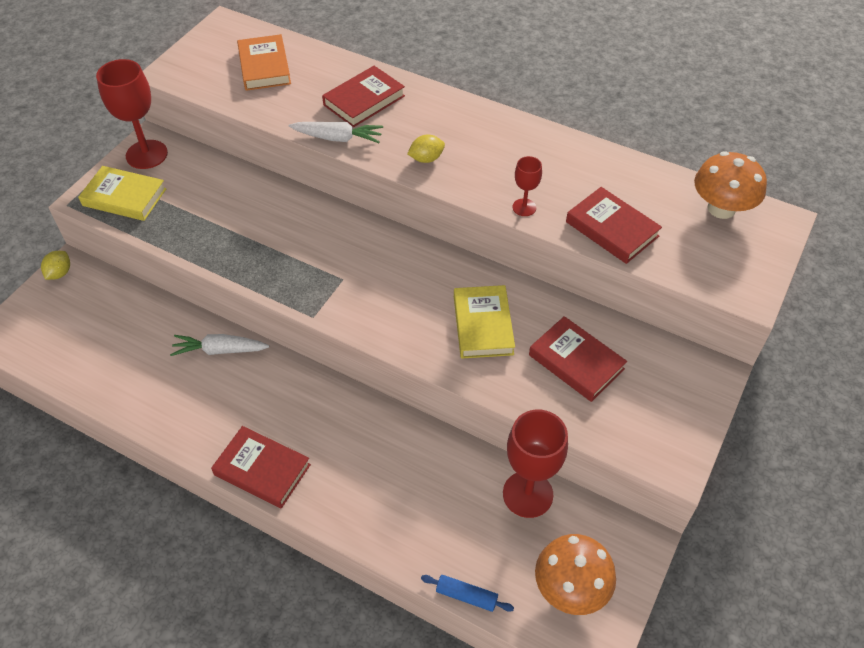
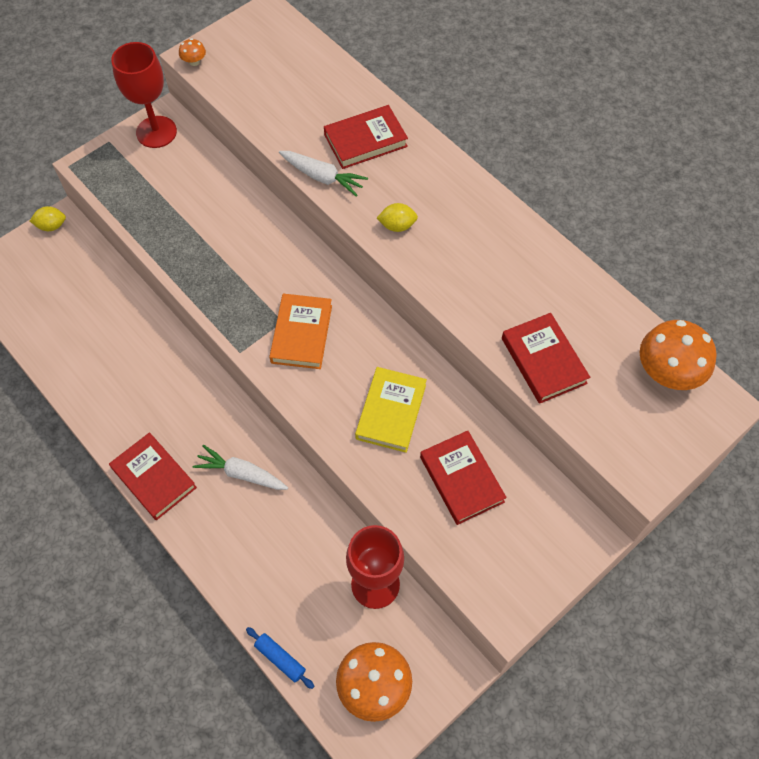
camera: 20 degrees right, 10 degrees up
yellow lemon [41,251,70,280] -> yellow lemon turned 45 degrees clockwise [30,206,66,231]
yellow book [78,166,166,221] -> none
white carrot [170,334,269,356] -> white carrot moved to [193,445,288,490]
orange book [237,34,291,91] -> orange book moved to [269,294,332,369]
red goblet [512,156,542,216] -> none
none -> orange mushroom [179,38,206,66]

